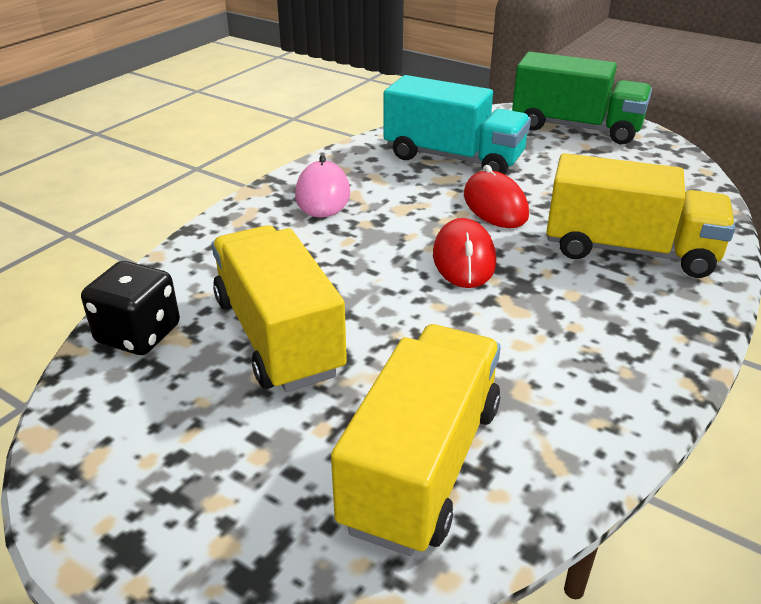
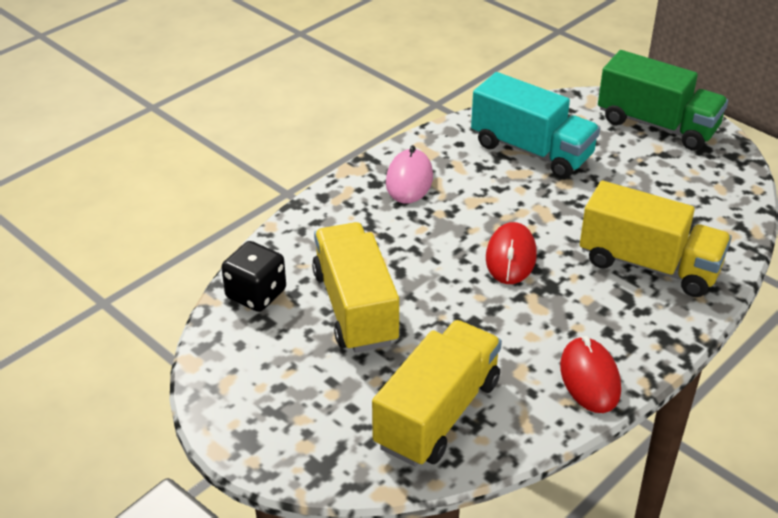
camera: 10 degrees right, 5 degrees up
red mouse [464,165,529,228] -> red mouse moved to [560,336,621,413]

